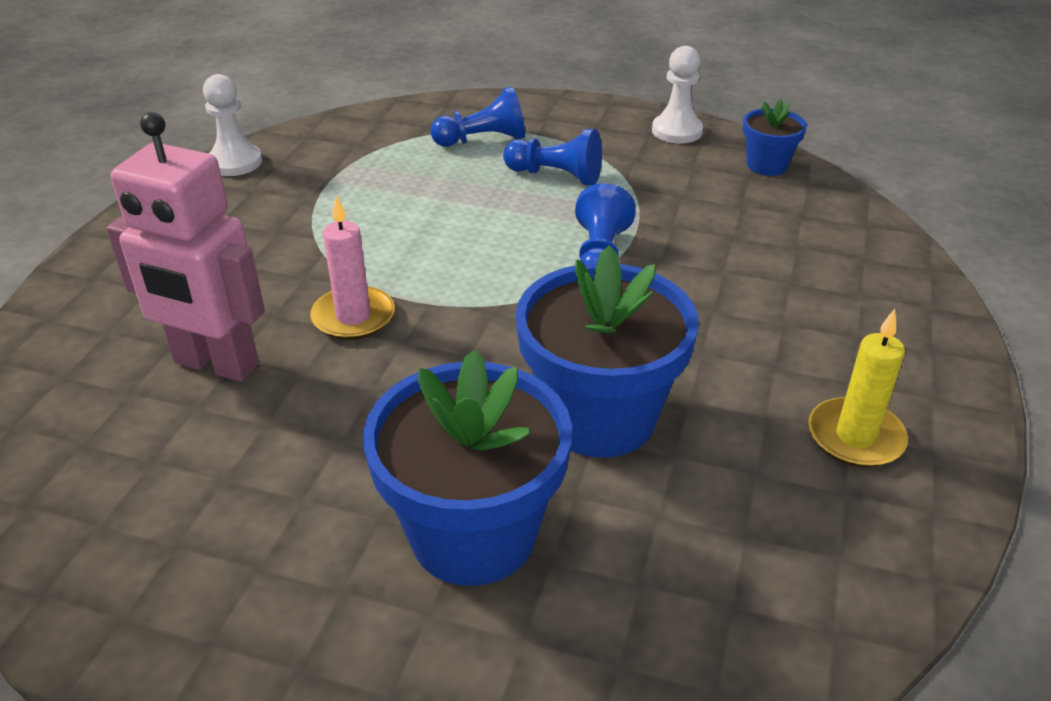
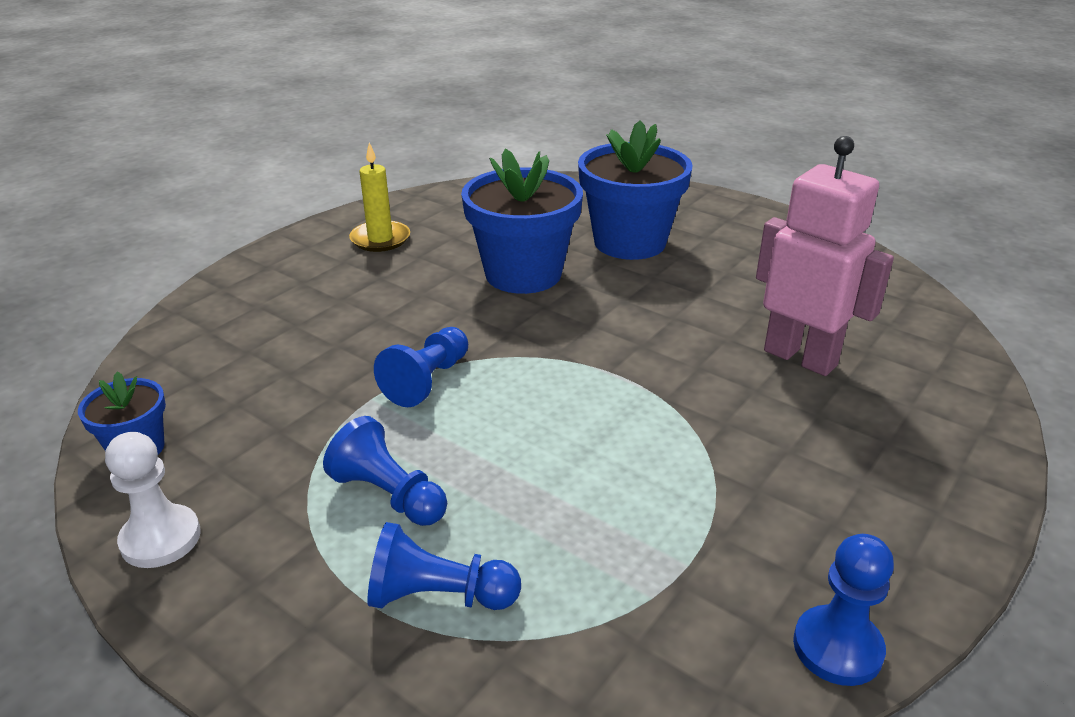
camera: 160 degrees left, 5 degrees down
white pawn [203,74,262,176] -> blue pawn [793,534,894,686]
pink candle [310,195,395,340] -> none

